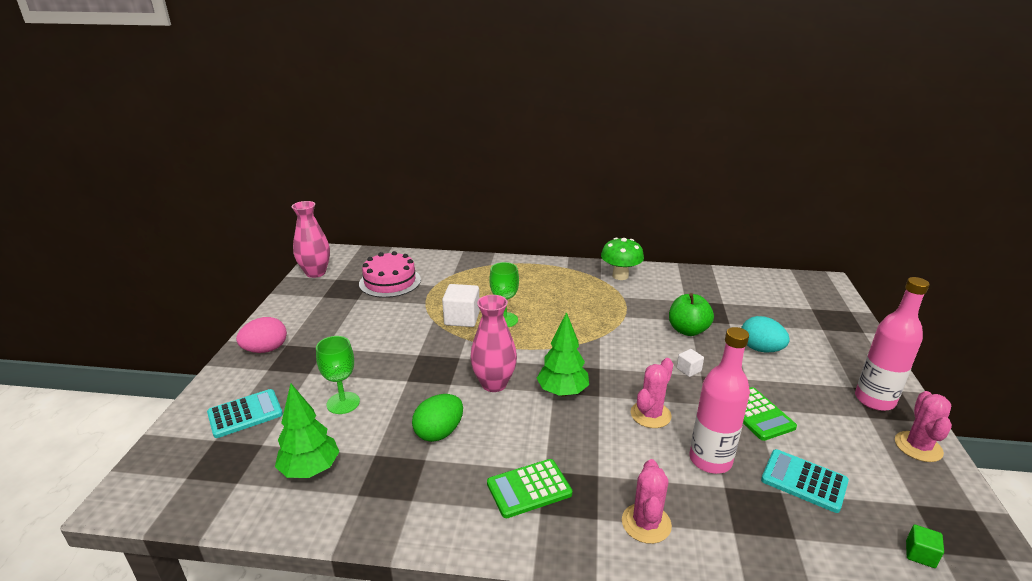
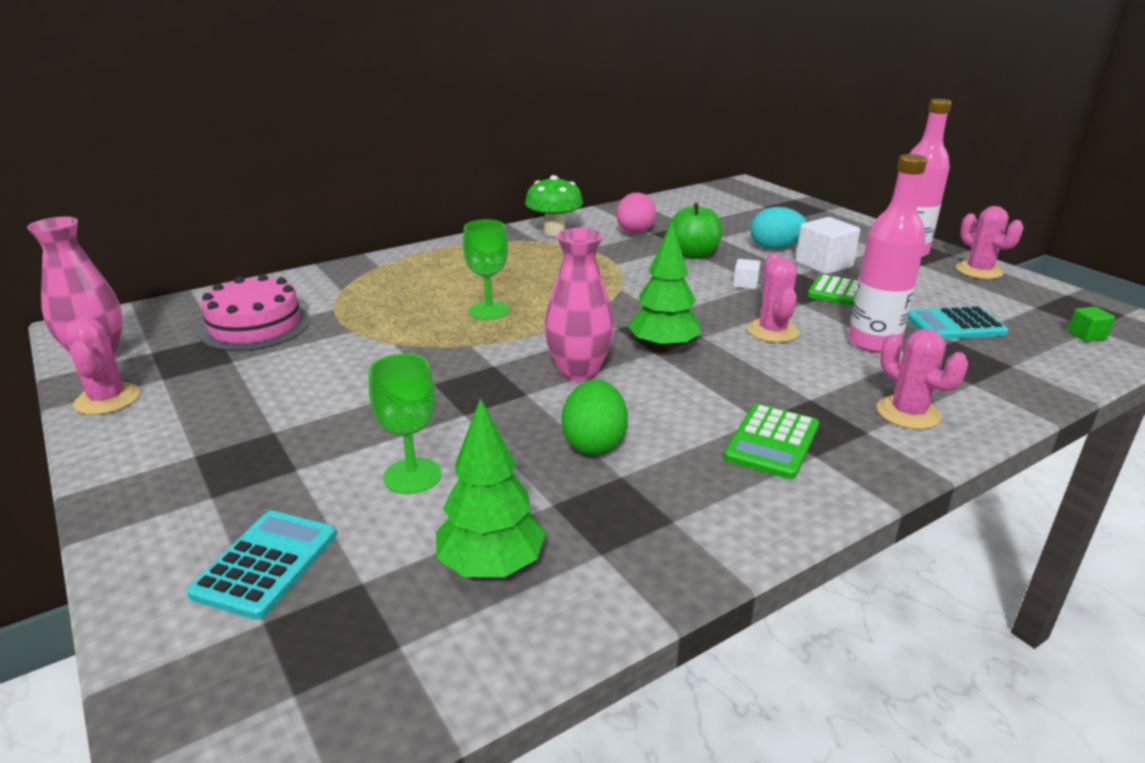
camera: 40 degrees left, 0 degrees up
pink egg [236,317,287,353] -> pink egg moved to [616,193,657,234]
white cube [442,284,480,327] -> white cube moved to [796,217,860,275]
none -> pink cactus [64,317,140,415]

